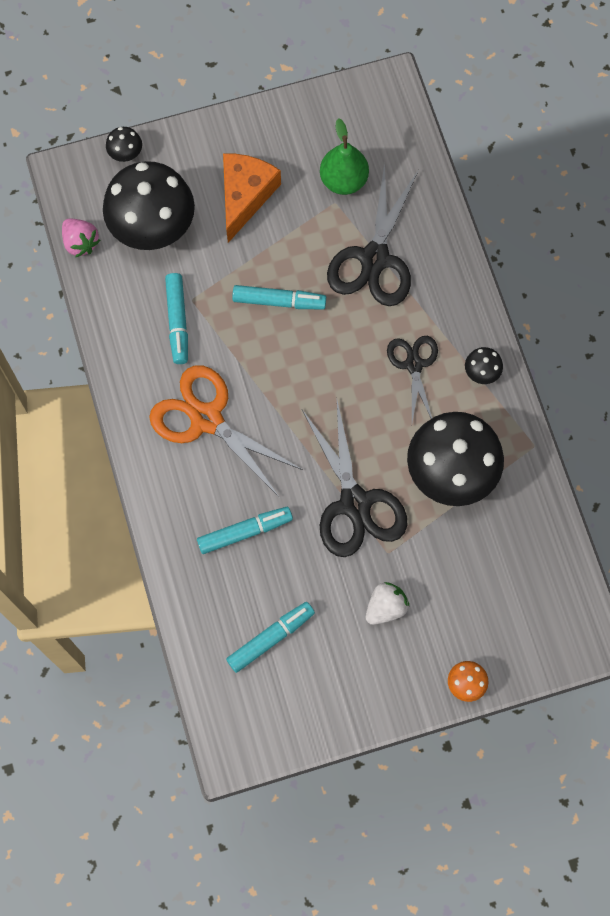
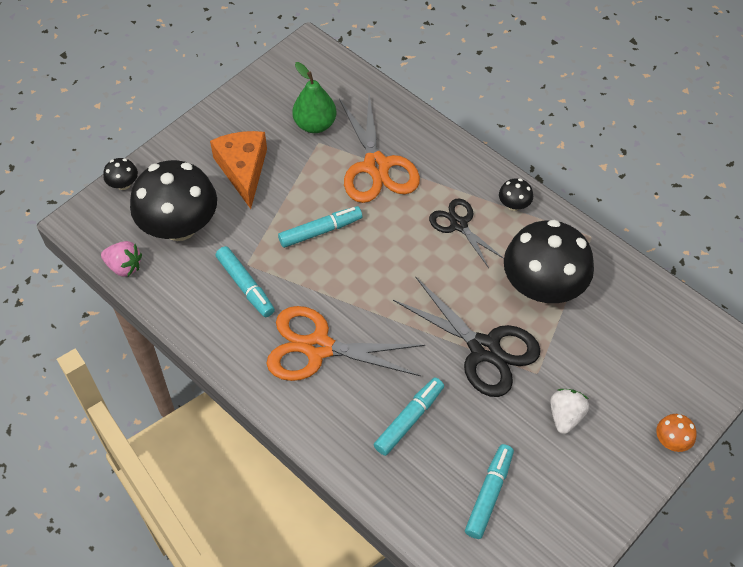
camera: 30 degrees left, 15 degrees down
black scissors [327,163,419,306] -> orange scissors [339,95,420,203]

